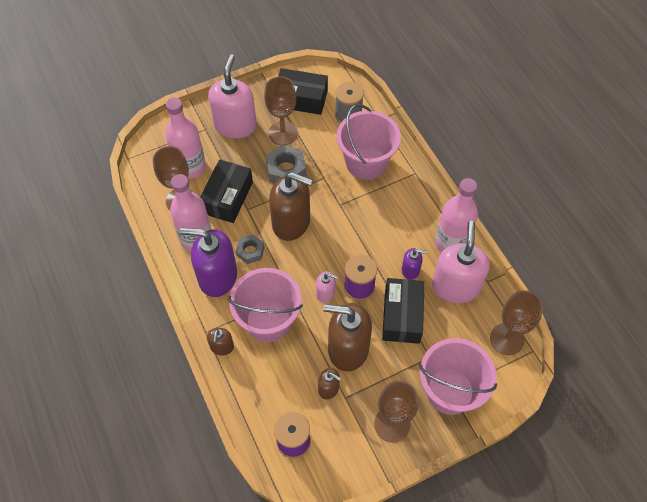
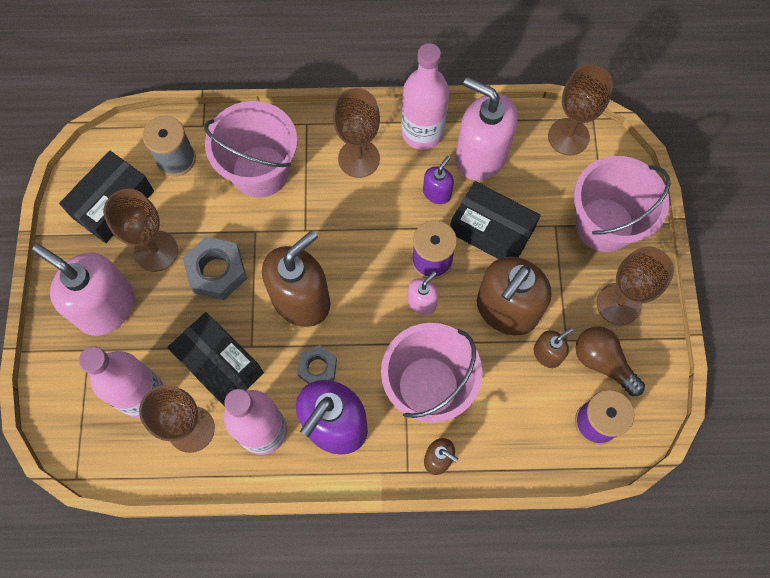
camera: 65 degrees left, 10 degrees up
none -> brown goblet [333,88,380,178]
none -> brown light bulb [575,326,645,396]

